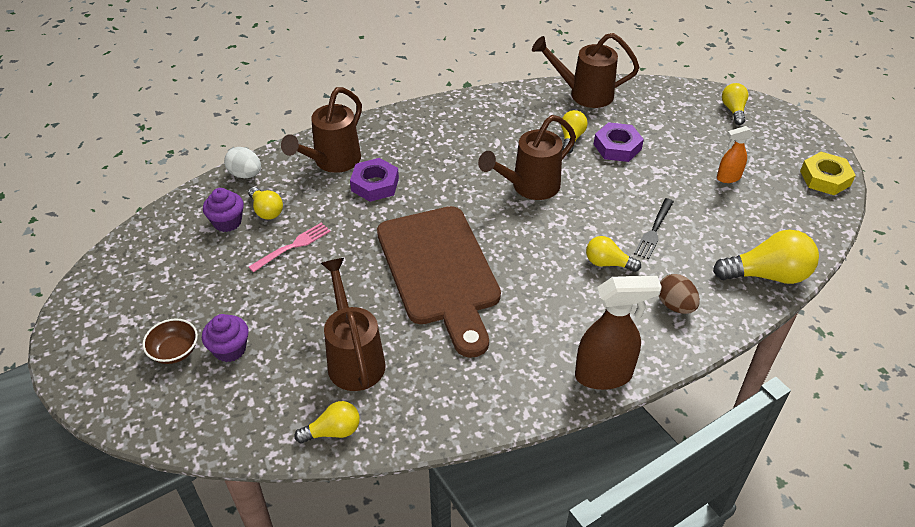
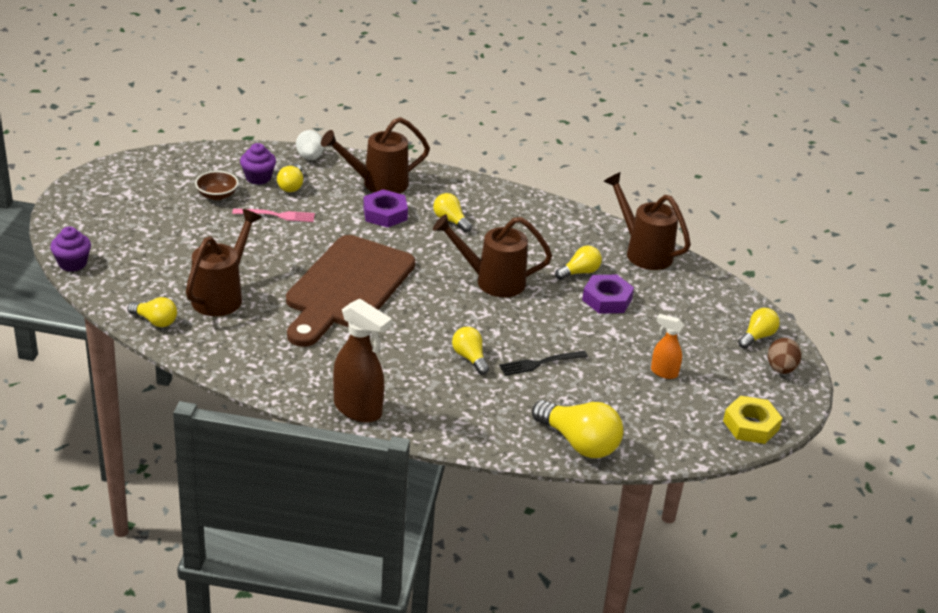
camera: 40 degrees right, 10 degrees down
brown bowl [142,319,198,364] -> brown bowl moved to [195,171,238,200]
purple cupcake [202,314,248,362] -> purple cupcake moved to [50,227,91,272]
brown egg [659,274,700,314] -> brown egg moved to [768,338,801,374]
none -> yellow light bulb [433,193,472,232]

